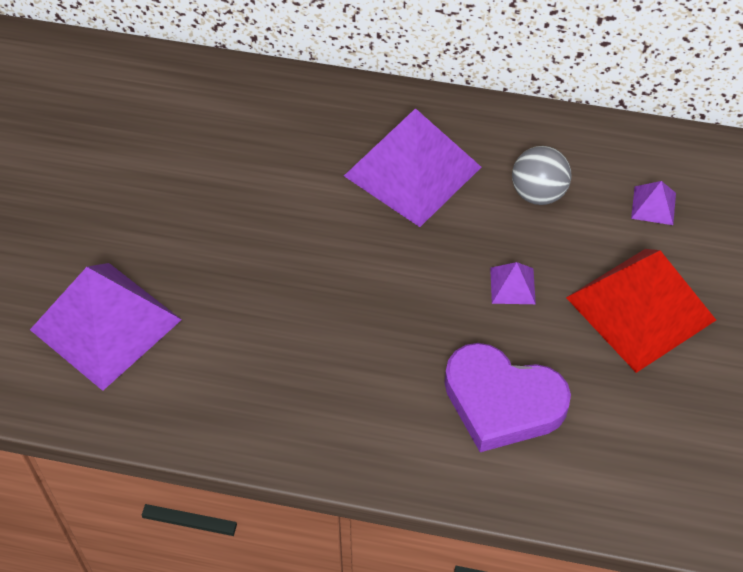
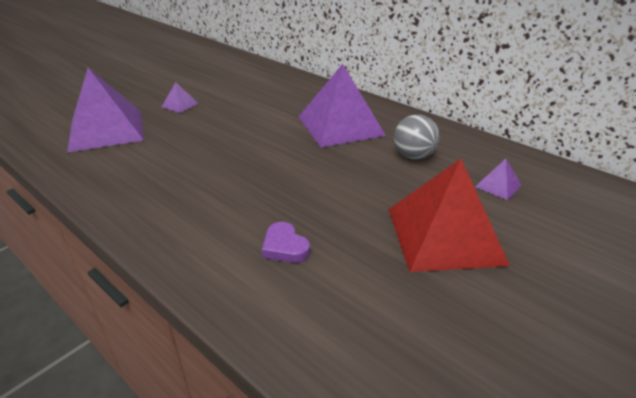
camera: 30 degrees right, 20 degrees down
purple heart [445,343,571,452] -> purple heart [262,222,310,263], size x0.49
purple pyramid [490,262,536,304] -> purple pyramid moved to [162,82,199,113]

